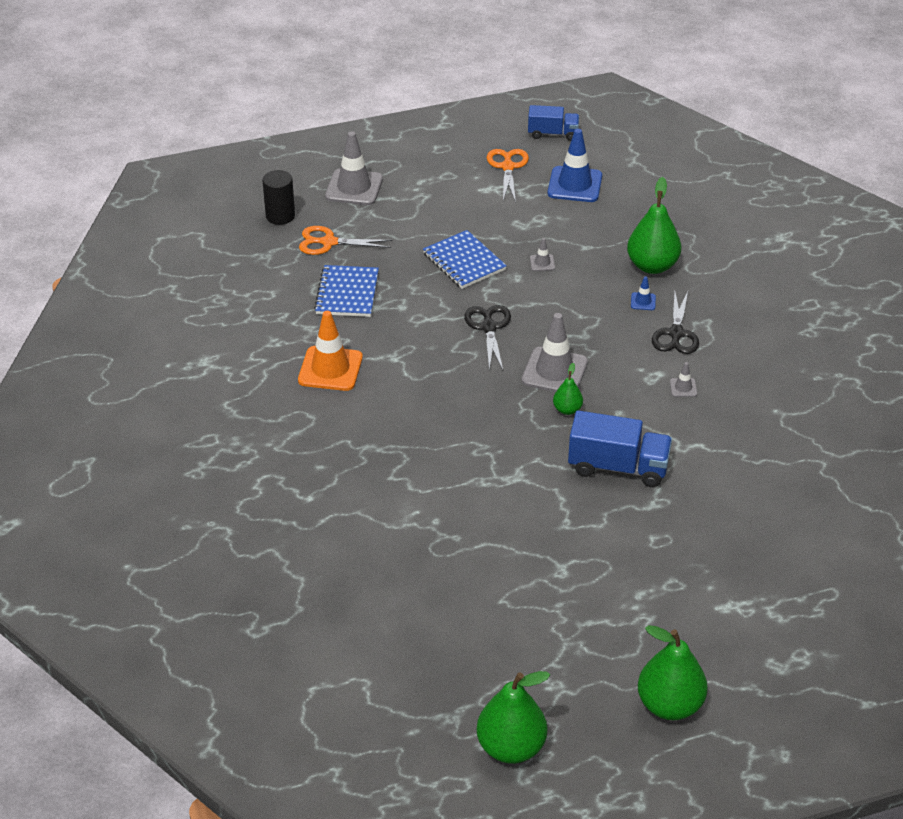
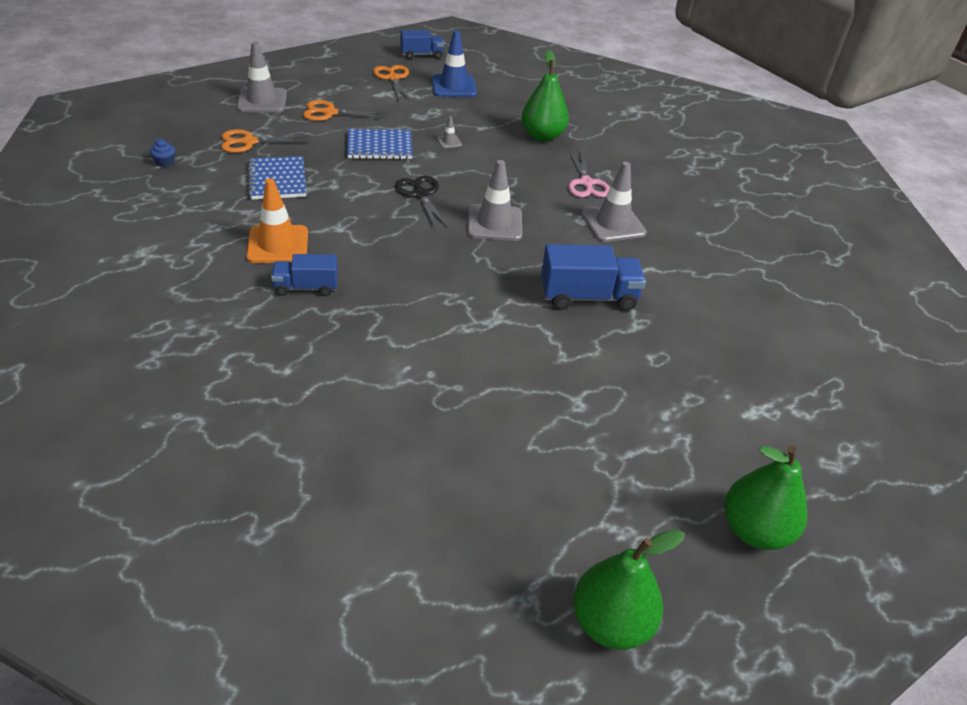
camera: 20 degrees left, 0 degrees up
black cylinder [262,170,295,225] -> none
blue notebook [423,230,507,289] -> blue notebook turned 45 degrees counterclockwise [347,129,413,160]
green pear [553,363,583,415] -> none
blue traffic cone [631,276,656,310] -> none
black scissors [652,291,699,354] -> pink scissors [568,151,610,197]
grey traffic cone [670,362,697,397] -> grey traffic cone [581,162,647,242], size x2.25
none -> blue cupcake [150,139,175,167]
none -> blue truck [271,254,338,296]
none -> orange scissors [303,100,386,121]

